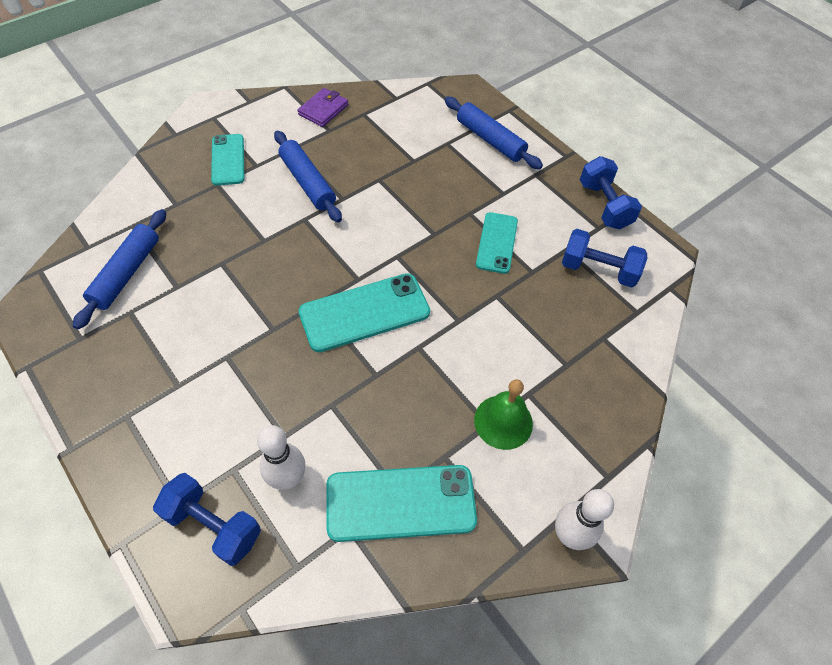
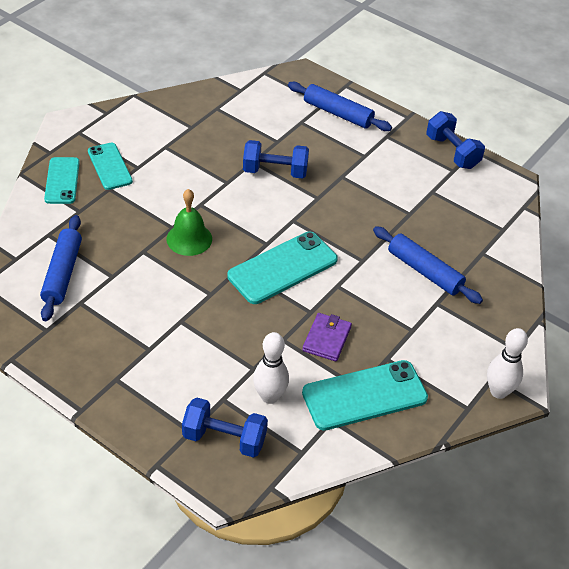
camera: 15 degrees left, 10 degrees down
blue rolling pin [274,130,342,222] -> blue rolling pin moved to [373,226,483,304]
purple wallet [298,88,348,127] -> purple wallet moved to [302,313,352,362]
green bell [474,379,533,450] -> green bell moved to [167,189,212,256]
turquoise phone [476,212,518,274] -> turquoise phone moved to [44,157,80,204]
blue dumbbell [562,229,647,287] -> blue dumbbell moved to [243,140,309,179]

